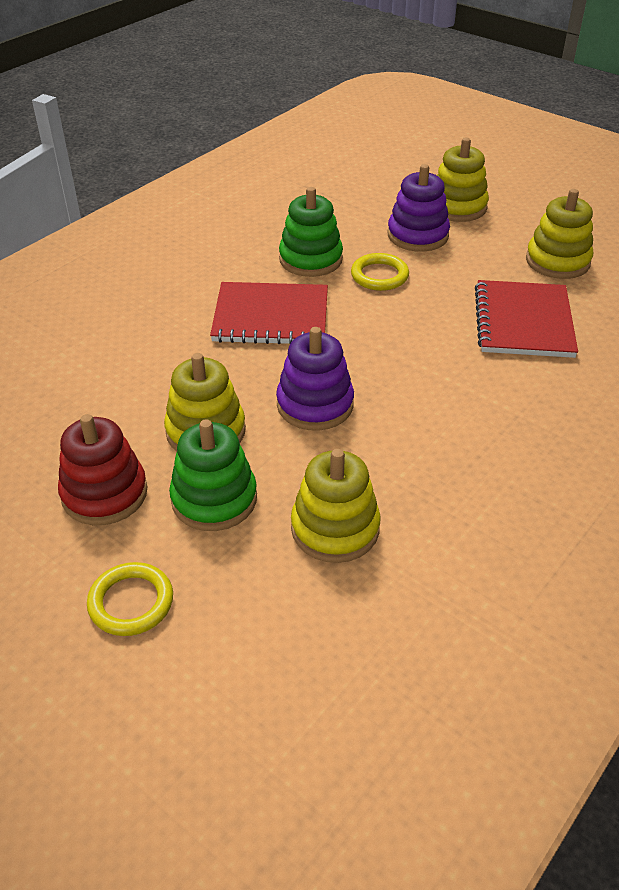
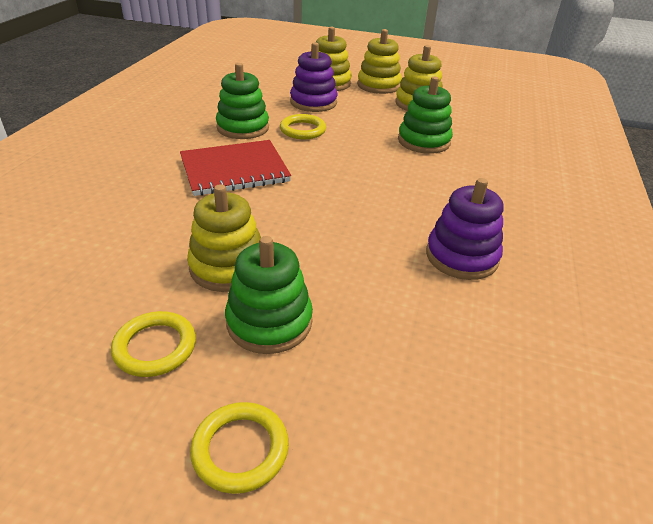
camera: 25 degrees left, 5 degrees down
red stacking toy [58,414,147,525] -> yellow ring [111,311,196,377]
purple stacking toy [276,327,354,431] -> purple stacking toy moved to [426,178,504,280]
yellow stacking toy [291,449,381,563] -> yellow stacking toy moved to [357,29,402,94]
red notebook [475,280,578,358] -> green stacking toy [398,77,453,154]

